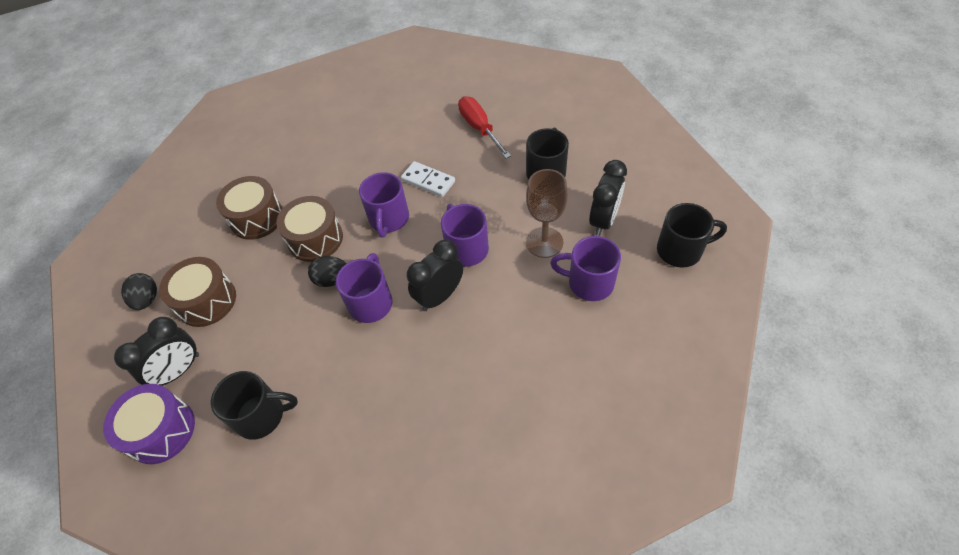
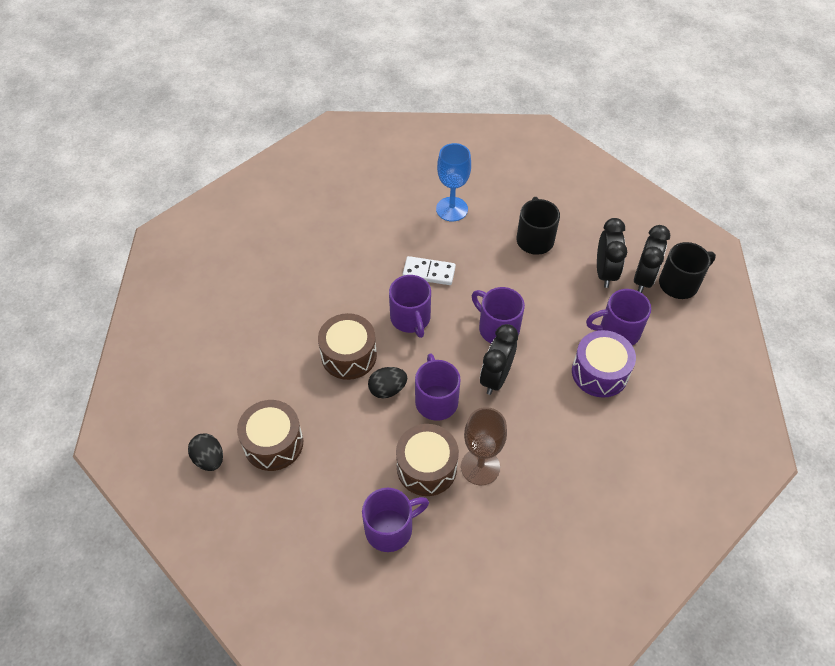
camera: 25 degrees left, 0 degrees up
purple drum [103,384,195,464] -> purple drum moved to [572,330,636,398]
black clock [114,317,199,386] -> black clock moved to [634,225,670,293]
black mug [211,371,298,440] -> purple mug [362,488,429,552]
brown drum [216,176,283,240] -> brown drum moved to [396,424,459,496]
red screwdriver [458,96,511,158] -> blue goblet [436,143,471,222]
brown goblet [526,169,568,258] -> brown goblet moved to [461,407,507,485]

